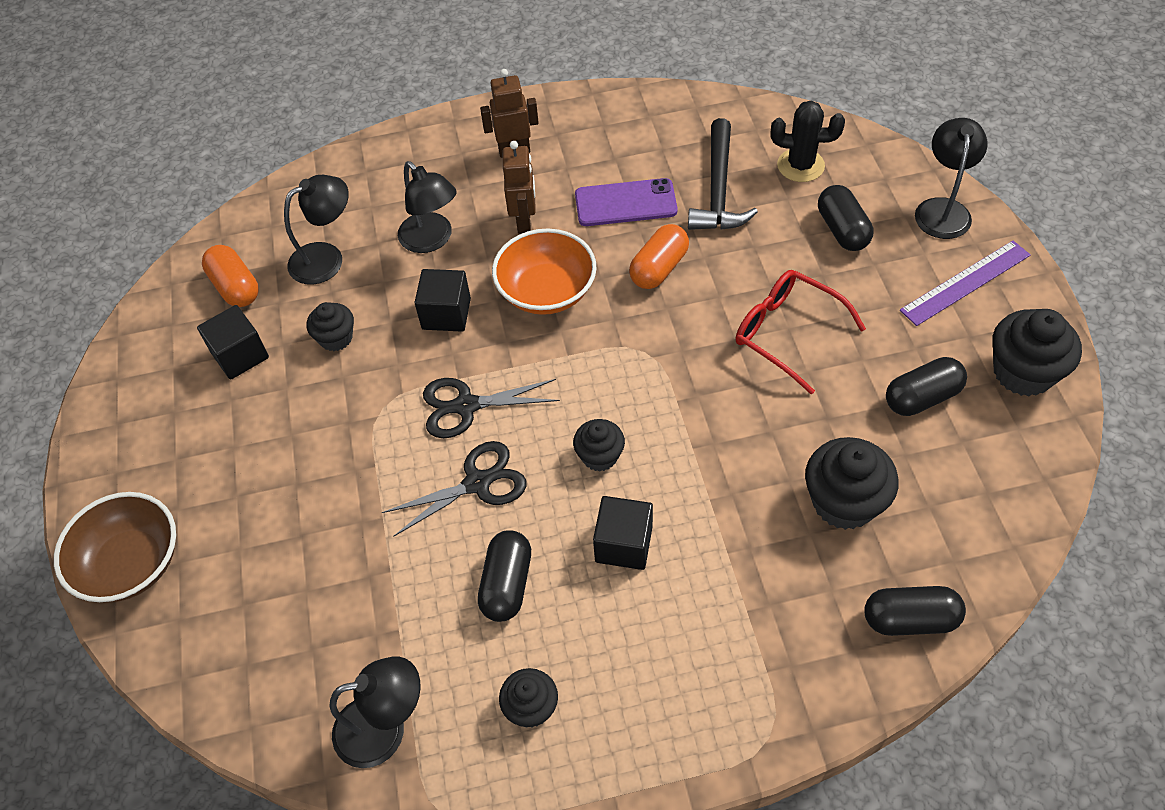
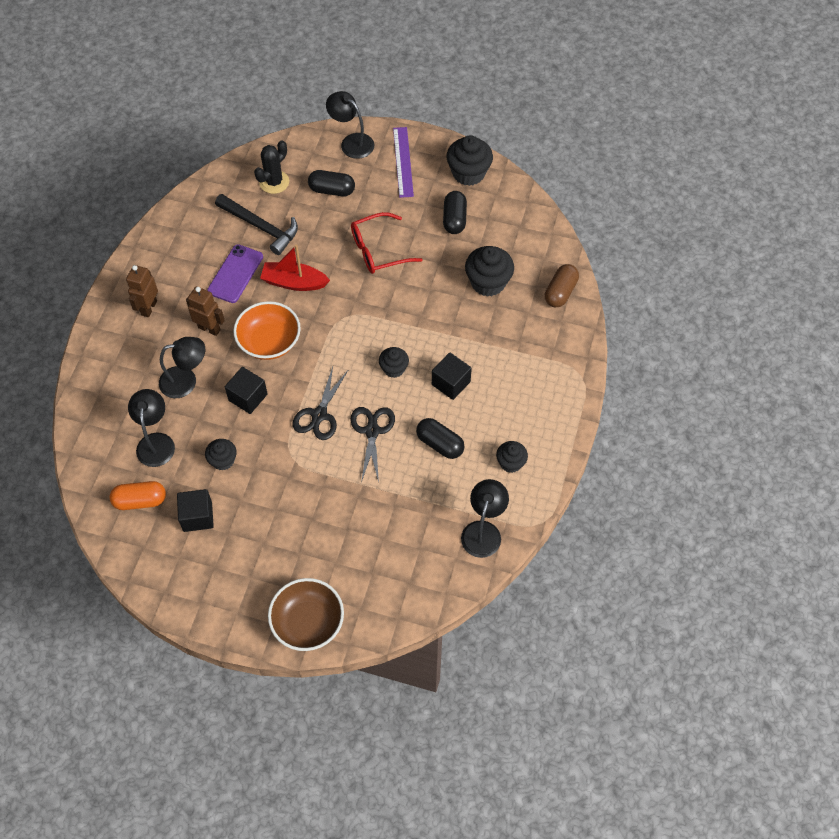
camera: 65 degrees left, 5 degrees up
orange capsule [629,224,689,289] -> red boat [260,245,330,291]
black capsule [864,586,966,636] -> brown capsule [545,264,579,307]

